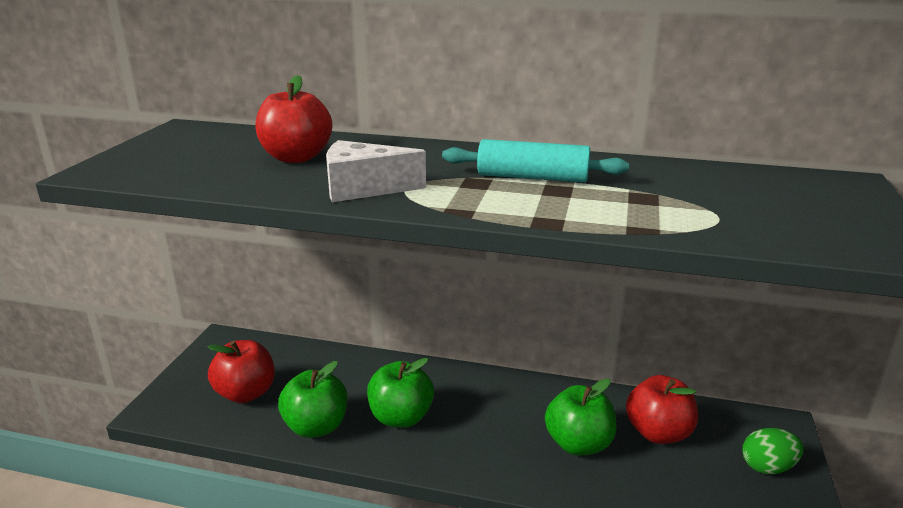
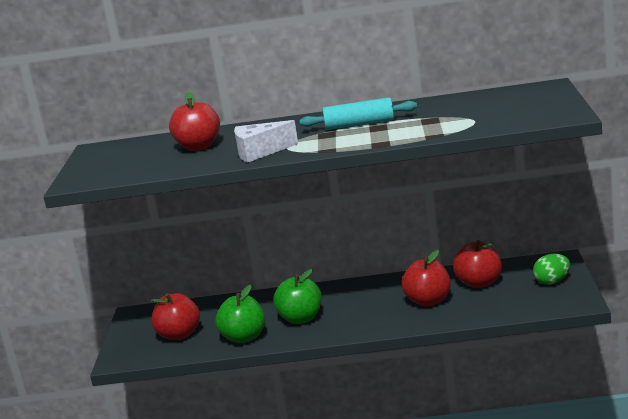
camera: 10 degrees left, 5 degrees down
green apple [545,378,616,456] -> red apple [402,249,451,306]

